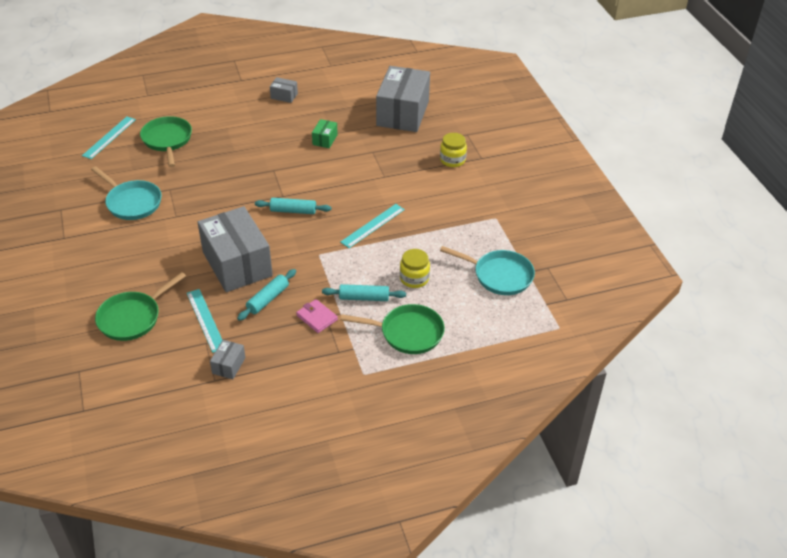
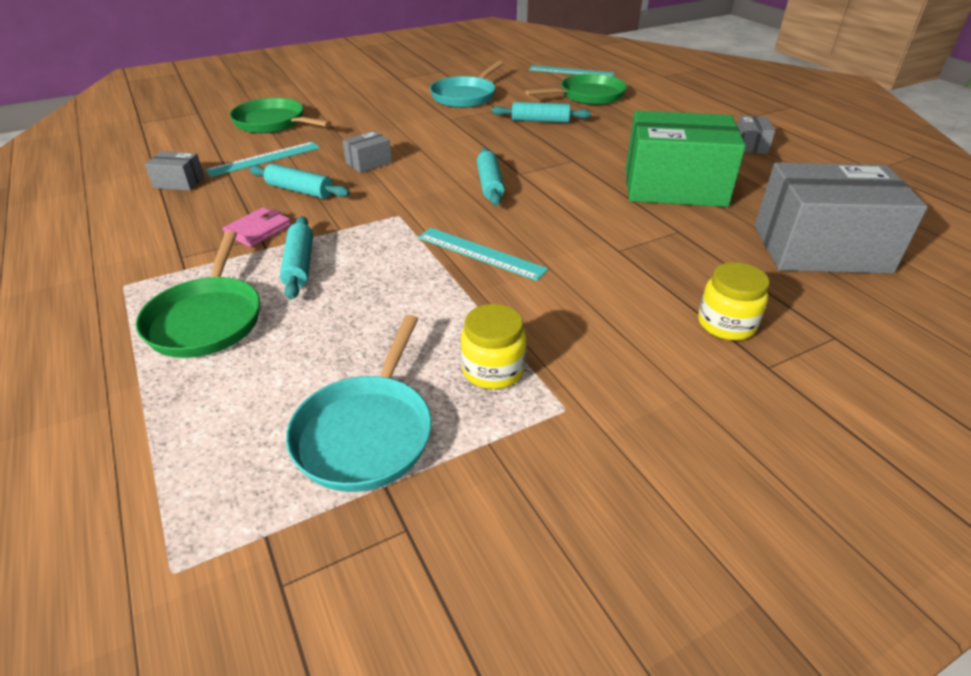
camera: 80 degrees right, 5 degrees down
grey box [197,206,273,292] -> grey box [342,131,392,173], size x0.42
green box [312,119,338,148] -> green box [626,111,746,207], size x2.39
yellow jar [400,249,430,288] -> yellow jar moved to [461,304,526,389]
none -> turquoise rolling pin [492,102,591,123]

